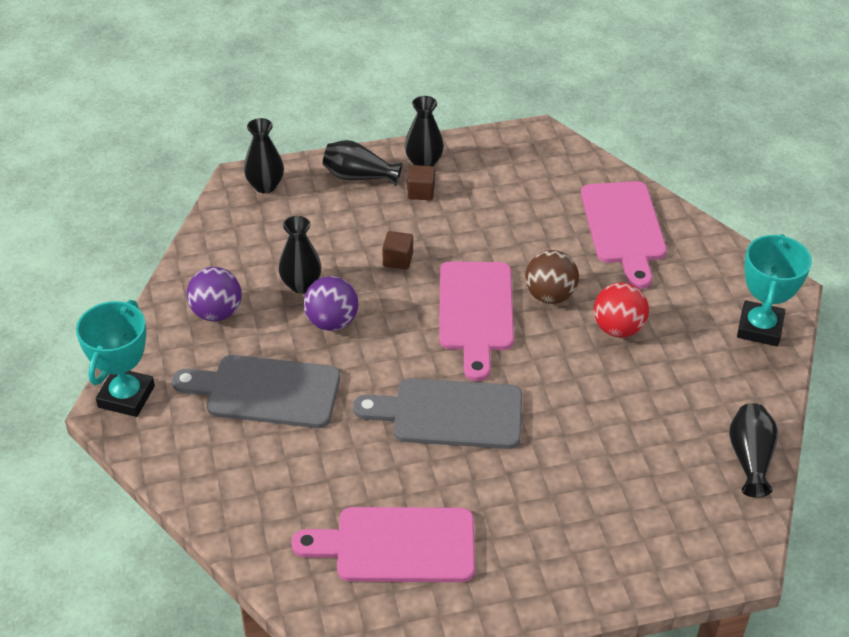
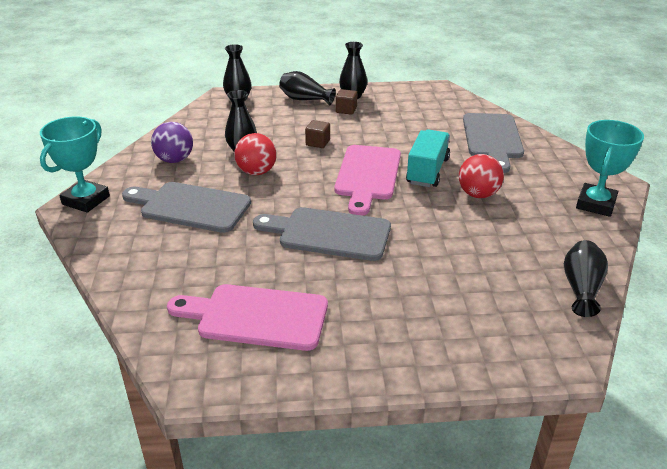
camera: 10 degrees right, 10 degrees down
purple ball [304,276,358,331] -> red ball [234,133,277,175]
brown ball [525,250,579,304] -> turquoise truck [406,130,450,187]
pink cutting board [581,181,667,289] -> grey cutting board [463,113,524,173]

